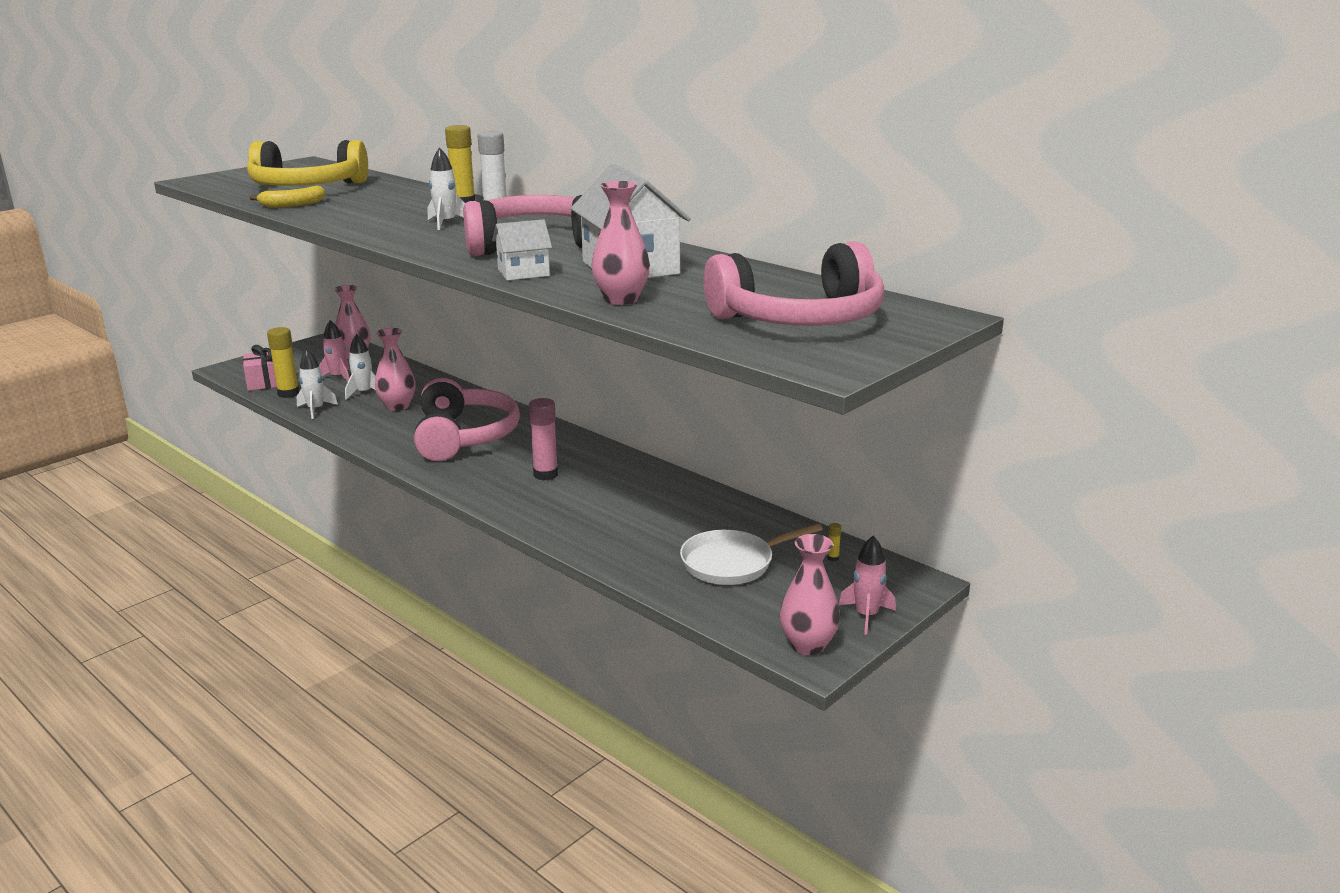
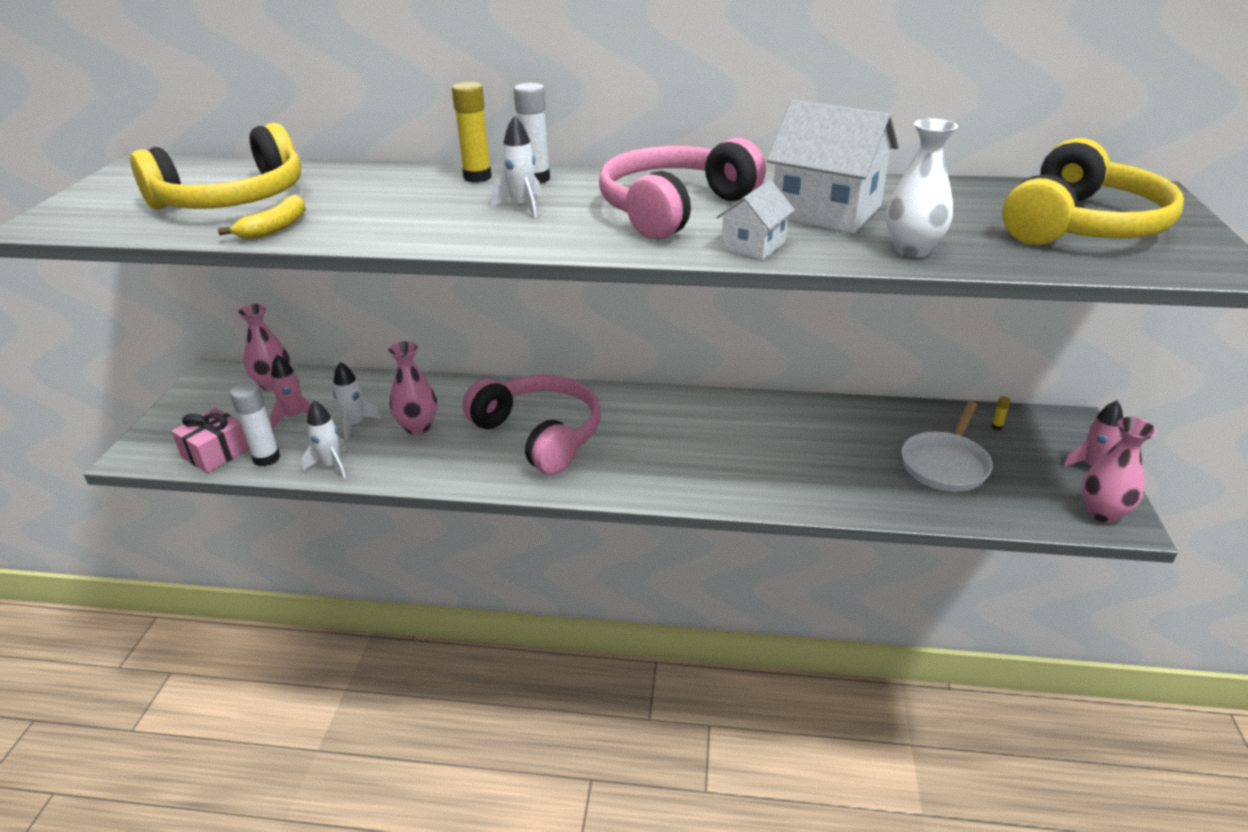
camera: 35 degrees left, 10 degrees up
yellow glue stick [267,327,300,398] -> white glue stick [230,382,280,466]
pink glue stick [529,398,558,480] -> none
pink vase [591,181,650,305] -> white vase [886,119,958,257]
pink headphones [704,241,885,326] -> yellow headphones [1002,138,1184,245]

